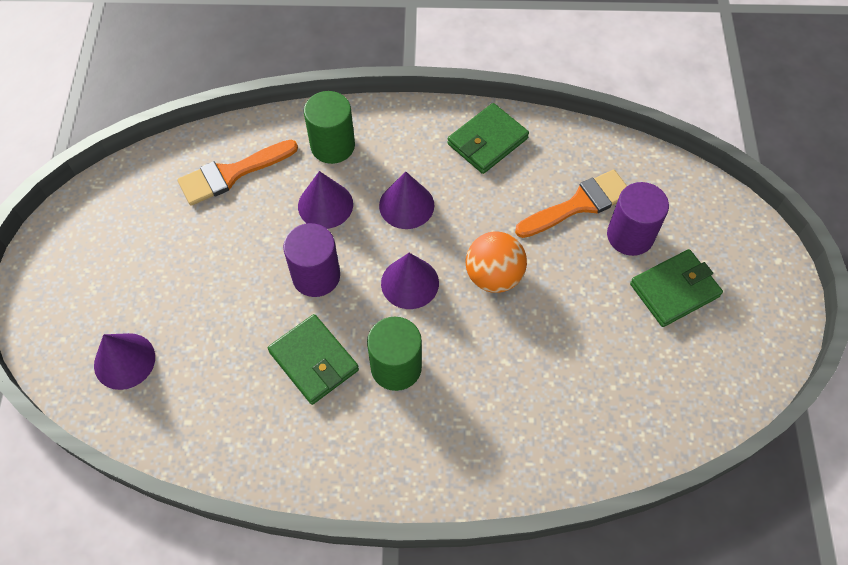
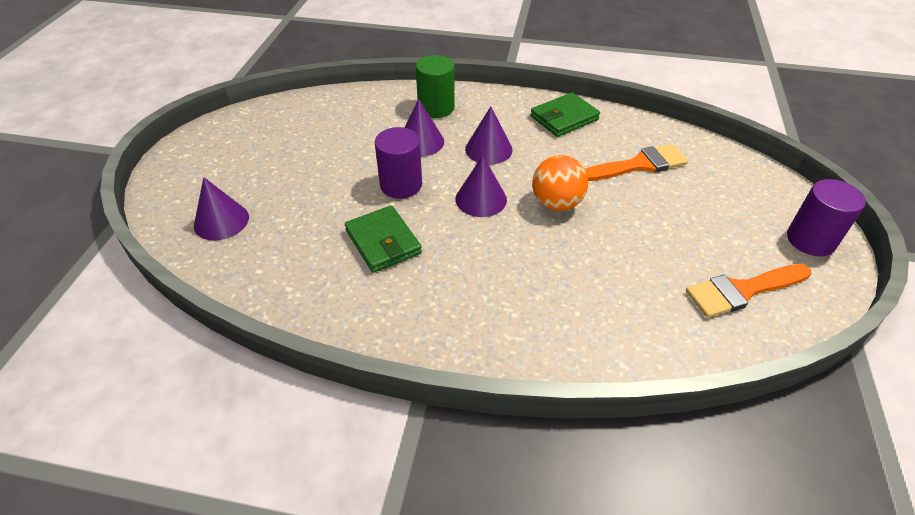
camera: 10 degrees right, 15 degrees down
orange brush [177,140,298,206] -> orange brush moved to [686,264,811,318]
green cylinder [367,317,422,391] -> none
purple cylinder [607,182,669,256] -> purple cylinder moved to [787,179,866,256]
green wallet [630,249,723,327] -> none

